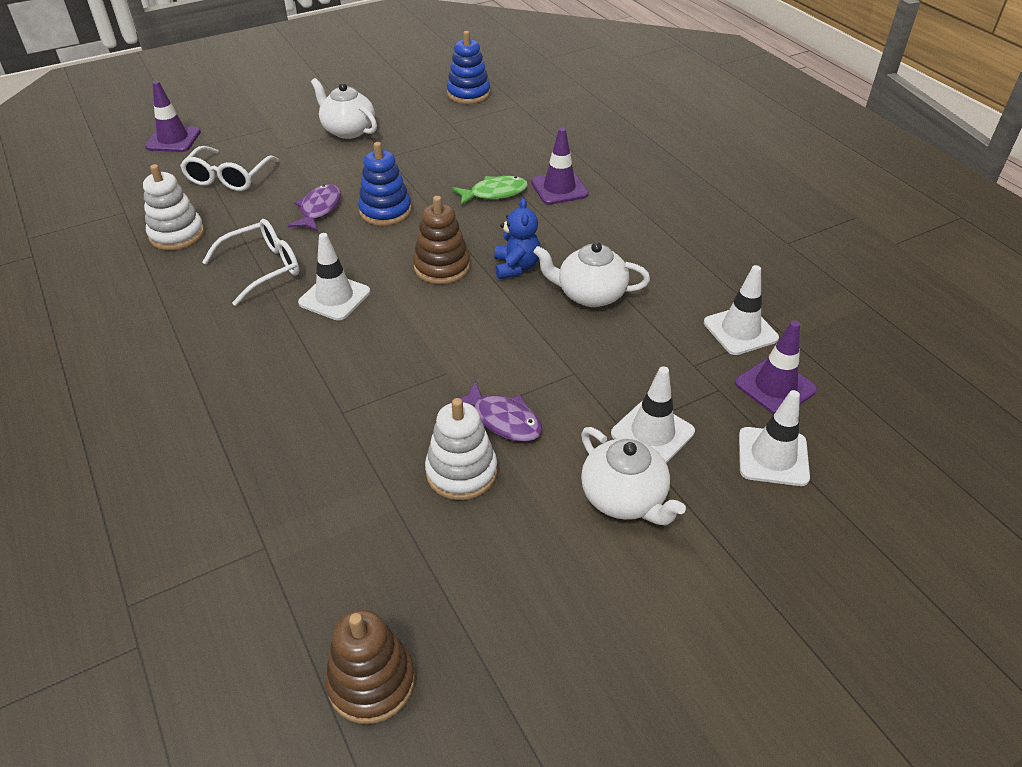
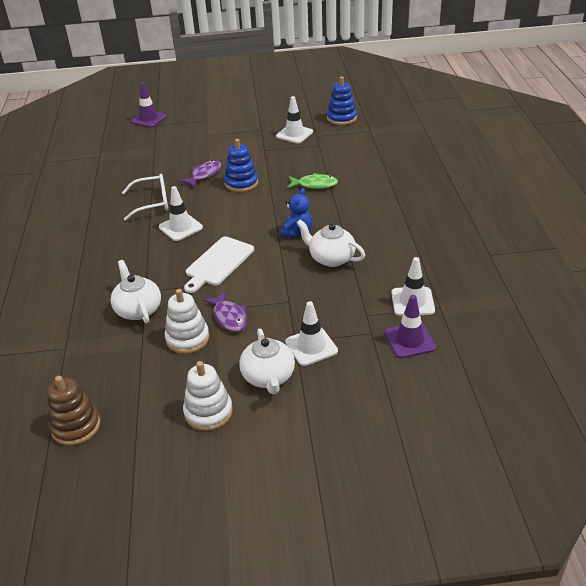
camera: 25 degrees right, 5 degrees down
white stacking toy [143,164,204,250] -> white stacking toy moved to [183,361,233,431]
white glasses [180,146,279,191] -> none
white teapot [311,78,377,139] -> white teapot moved to [111,260,161,323]
brown stacking toy [413,196,470,284] -> none
purple traffic cone [531,127,589,205] -> none
white traffic cone [739,390,810,486] -> white traffic cone moved to [276,96,313,143]
none -> white cutting board [184,236,254,293]

